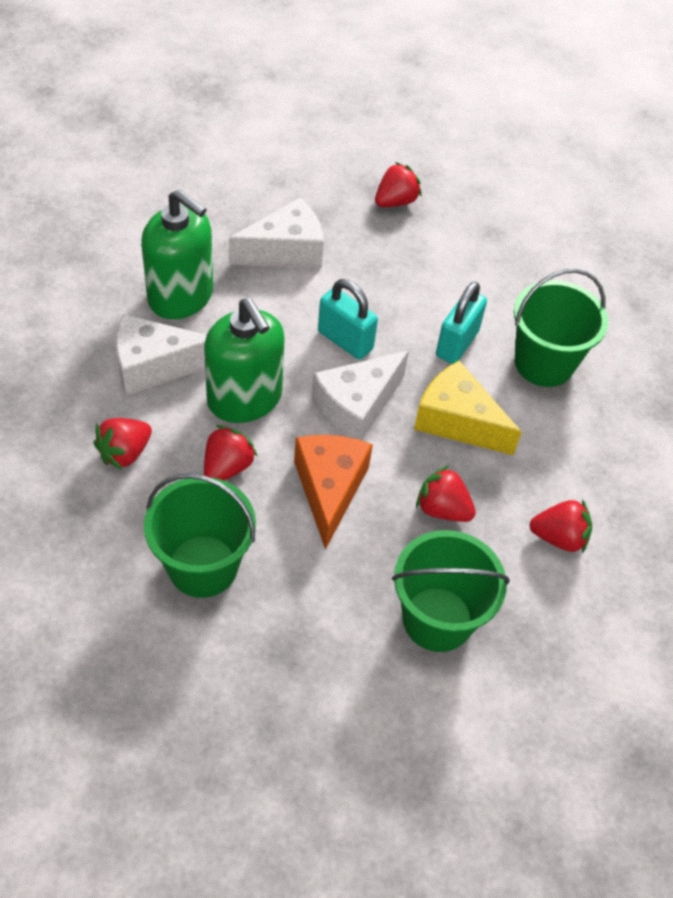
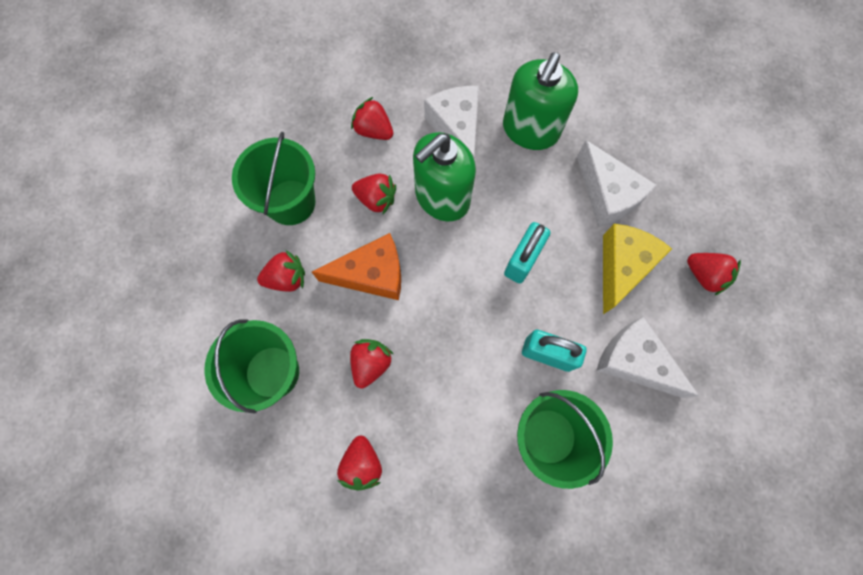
camera: 85 degrees right, 20 degrees up
white cheese [311,351,409,440] -> white cheese moved to [596,316,699,398]
yellow cheese [414,361,522,455] -> yellow cheese moved to [603,224,672,314]
none -> red strawberry [257,250,305,292]

